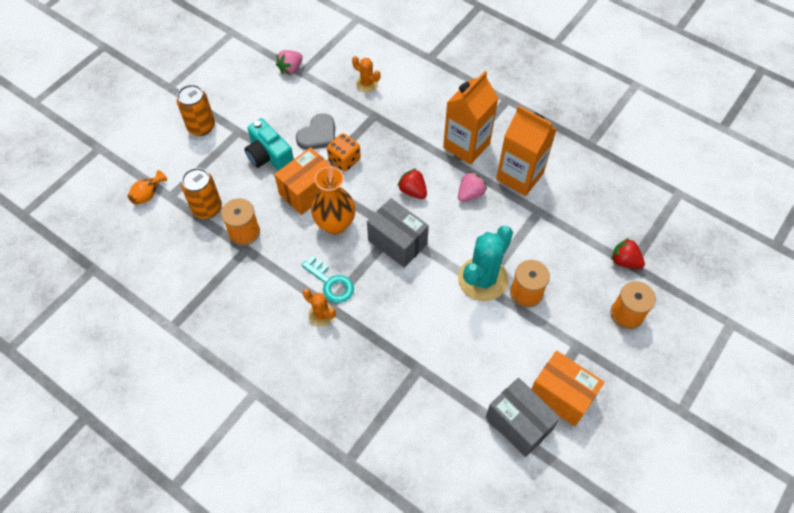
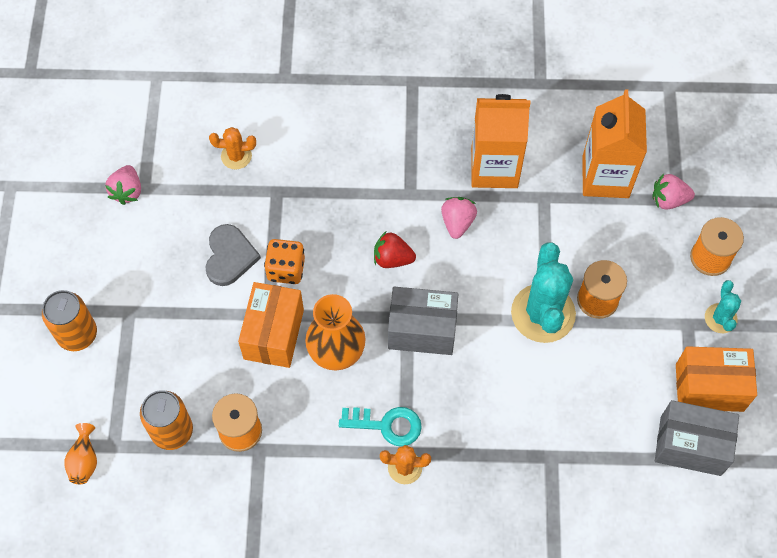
camera: 35 degrees left, 5 degrees up
turquoise camera [244,118,294,171] -> none
orange carton [443,71,498,165] -> orange carton moved to [582,89,647,198]
red strawberry [611,238,645,269] -> pink strawberry [652,173,695,209]
none -> turquoise cactus [705,280,741,333]

